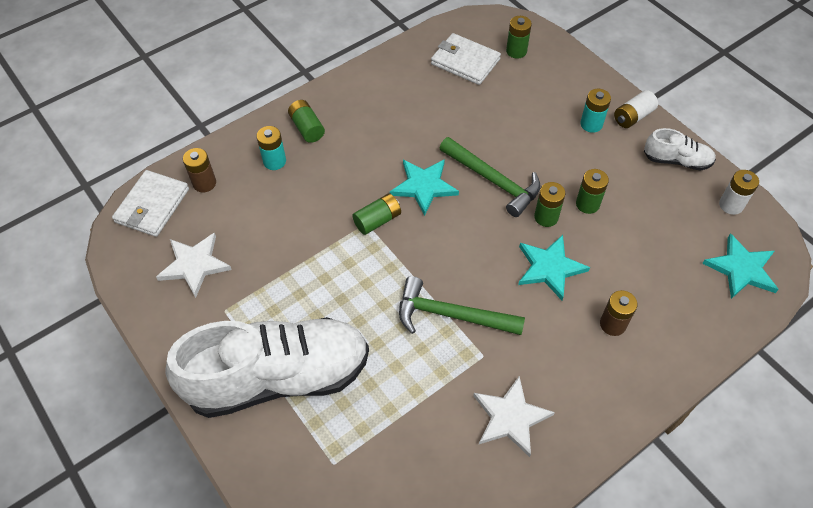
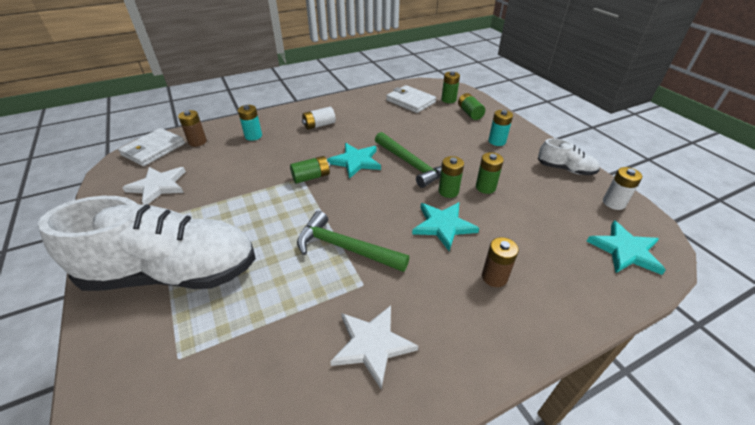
camera: 10 degrees right, 15 degrees down
green battery [288,100,325,143] -> green battery moved to [458,93,485,120]
white battery [614,90,658,128] -> white battery moved to [302,107,336,130]

